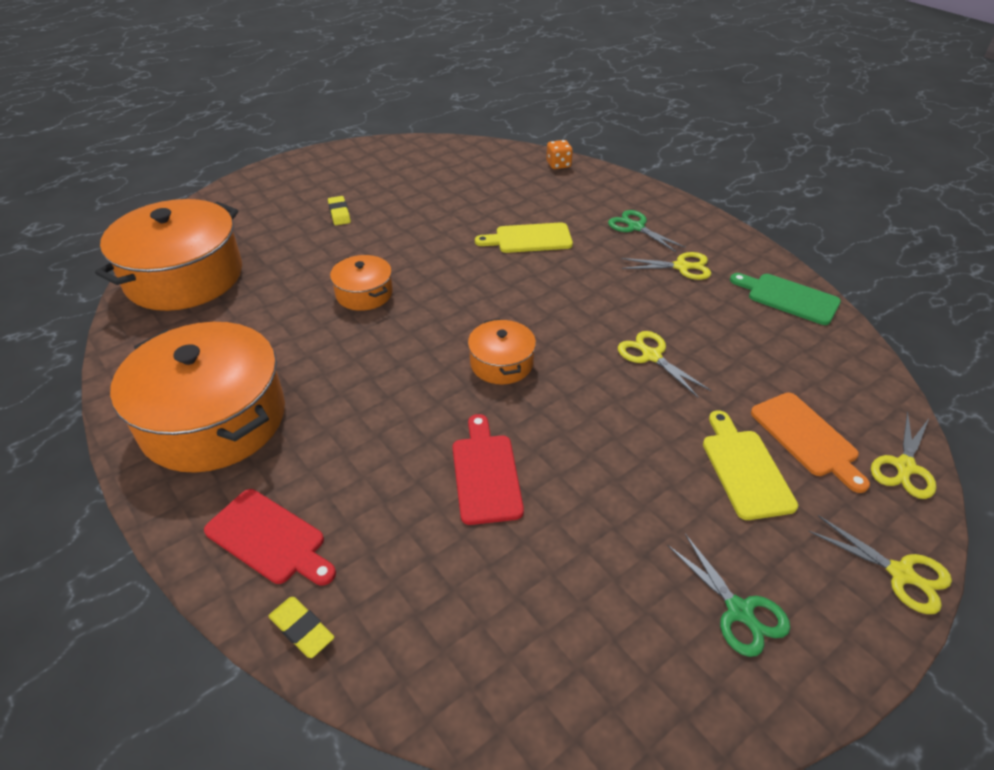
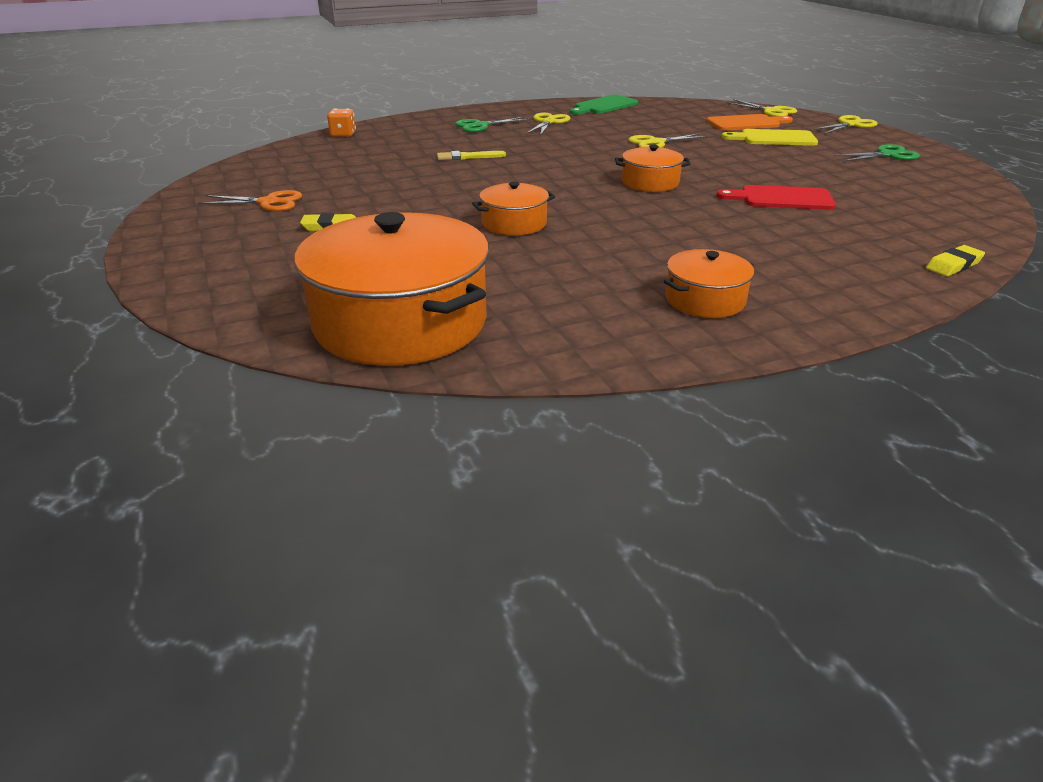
camera: 75 degrees left, 10 degrees down
orange pot [110,322,285,473] -> orange pot [664,249,754,318], size x0.48
red cutting board [204,489,336,586] -> none
yellow cutting board [475,222,573,253] -> yellow brush [437,151,506,160]
none -> orange scissors [199,190,302,211]

